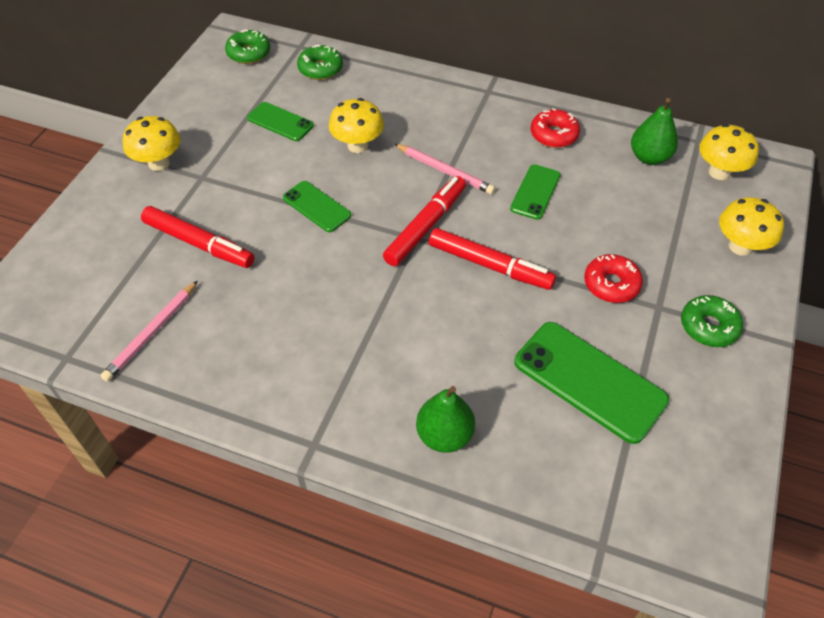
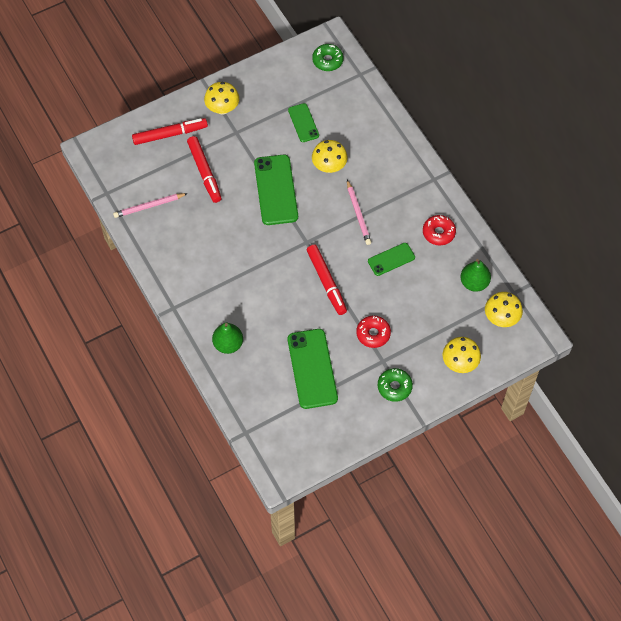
camera: 40 degrees right, 10 degrees up
green phone [283,181,351,232] -> green phone [254,155,298,225], size x1.76
green donut [297,44,343,80] -> none
red marker [383,176,466,266] -> red marker moved to [132,118,208,145]

